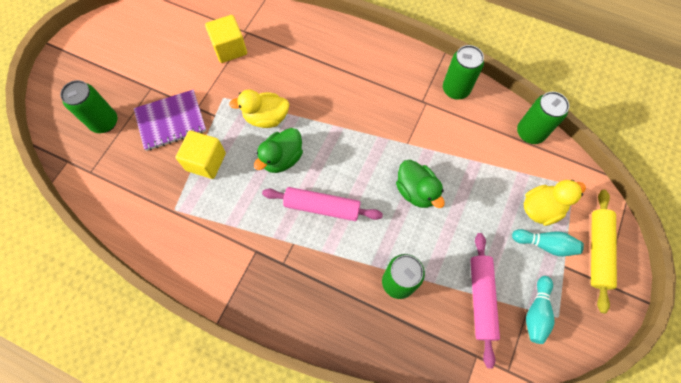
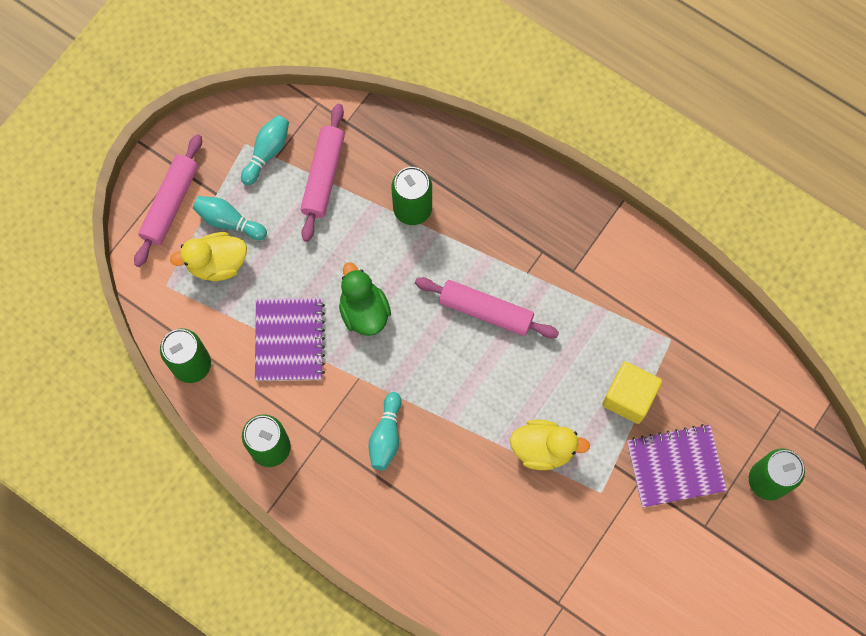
camera: 170 degrees left, 5 degrees up
yellow cube [205,15,247,63] -> none
green duck [254,128,303,173] -> none
yellow rolling pin [591,190,617,313] -> pink rolling pin [134,134,202,267]
none -> purple notebook [255,298,325,381]
none -> turquoise bowling pin [369,392,402,471]

